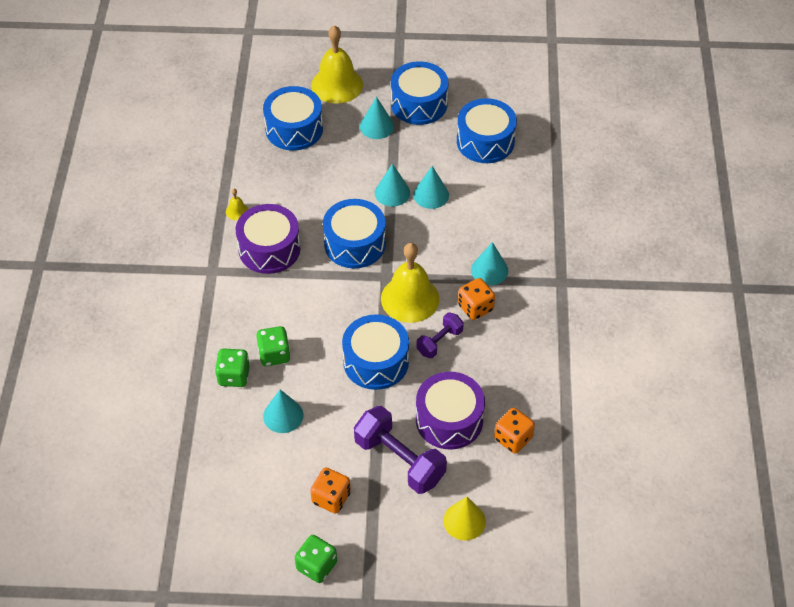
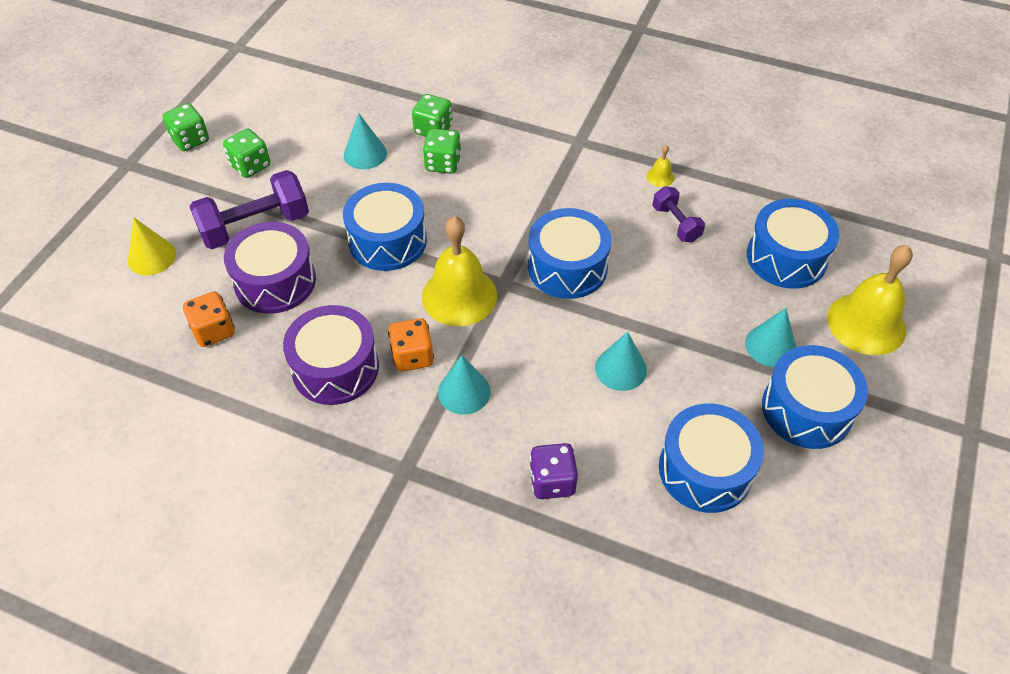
camera: 110 degrees right, 0 degrees up
purple drum [236,204,300,274] -> purple drum moved to [283,305,379,405]
orange dice [310,468,351,514] -> green dice [223,129,270,178]
turquoise cone [375,163,410,206] -> none
purple dumbbell [416,312,464,358] -> purple dumbbell moved to [652,186,705,242]
none -> purple dice [529,443,578,499]

